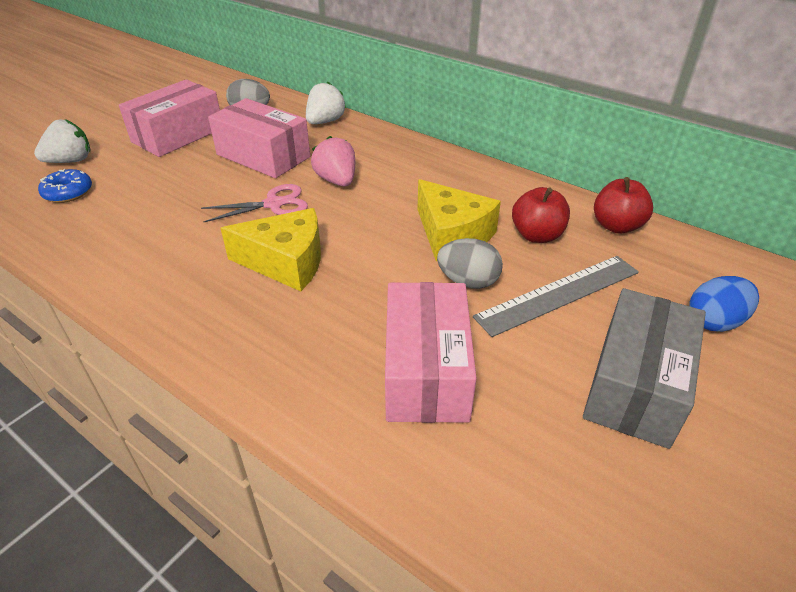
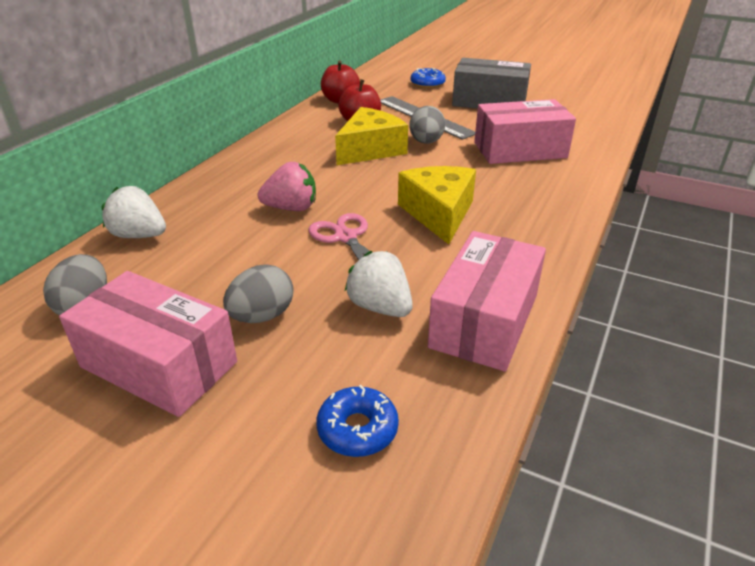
camera: 100 degrees left, 5 degrees down
white strawberry [34,119,90,163] -> white strawberry moved to [345,251,413,317]
pink box [208,98,310,178] -> pink box moved to [428,231,546,371]
pink strawberry [311,136,355,186] -> pink strawberry turned 150 degrees counterclockwise [258,162,316,211]
blue egg [689,276,759,332] -> blue donut [410,68,446,88]
none -> grey egg [223,265,293,323]

